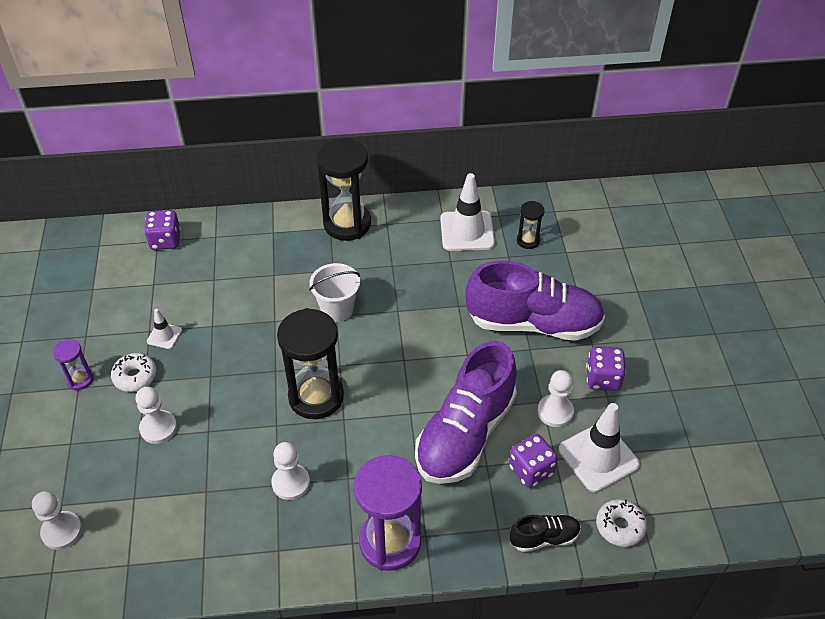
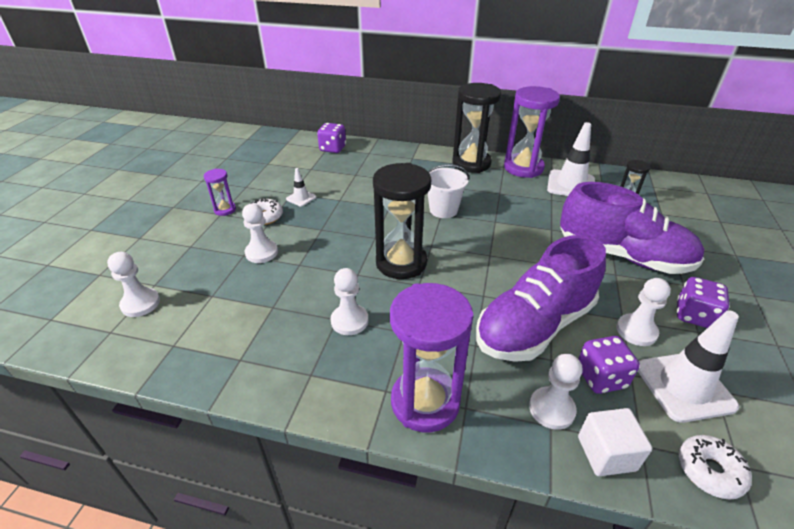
camera: 20 degrees right, 10 degrees down
black shoe [510,515,581,552] -> white cube [578,408,652,476]
none -> purple hourglass [504,86,560,178]
none -> white pawn [529,354,583,430]

